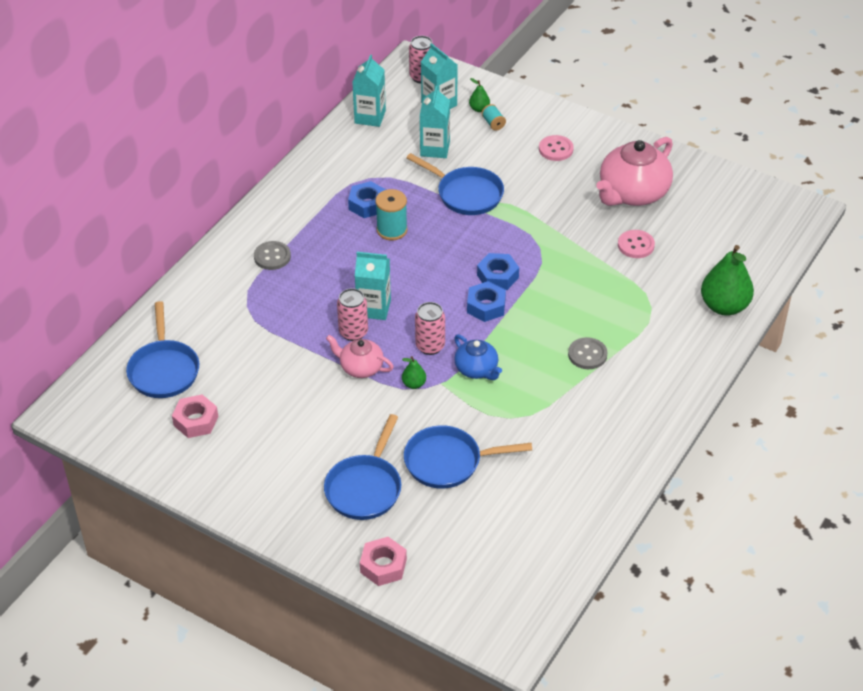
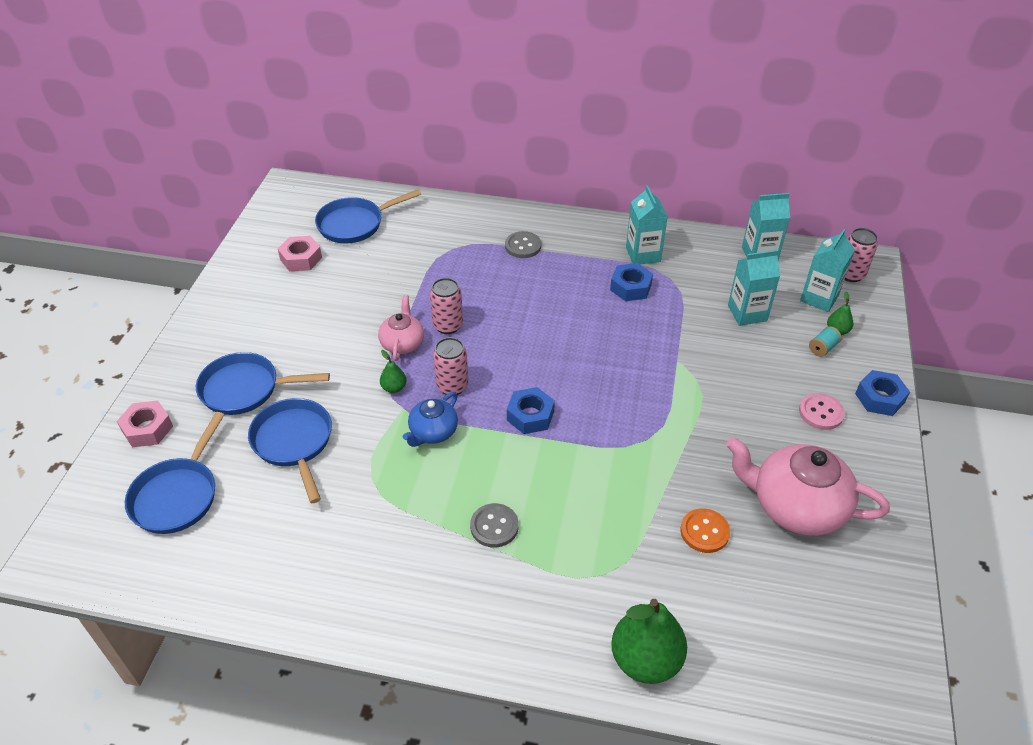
camera: 70 degrees right, 0 degrees up
turquoise carton [355,252,391,320] -> turquoise carton moved to [626,185,668,264]
turquoise spool [375,189,408,241] -> none
blue pan [406,153,504,215] -> blue pan moved to [125,412,224,534]
blue nut [477,253,519,290] -> blue nut moved to [855,370,910,416]
pink button [618,230,655,258] -> orange button [680,508,730,553]

